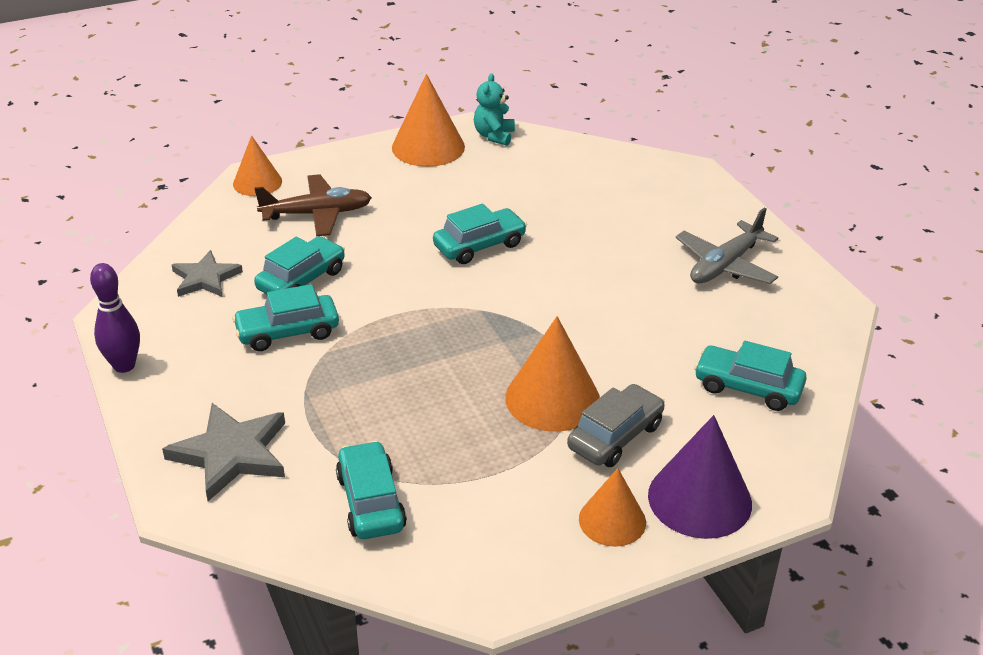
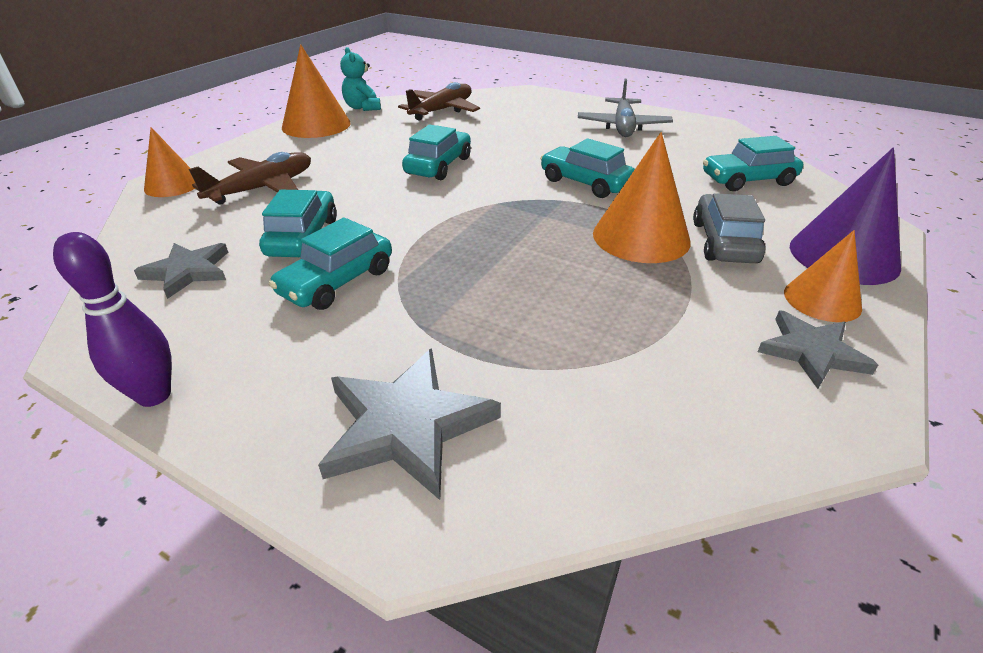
camera: 35 degrees left, 0 degrees up
turquoise car [336,441,407,539] -> turquoise car moved to [540,138,635,198]
none -> brown plane [398,82,480,121]
none -> grey star [757,310,878,389]

